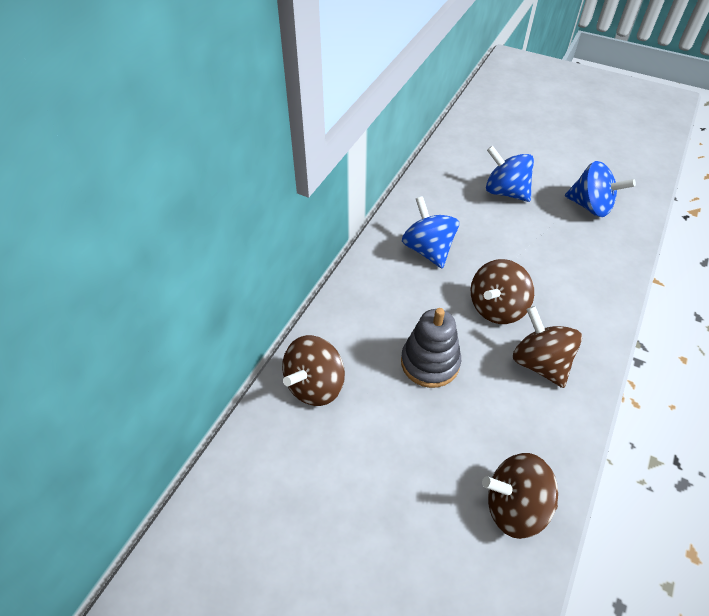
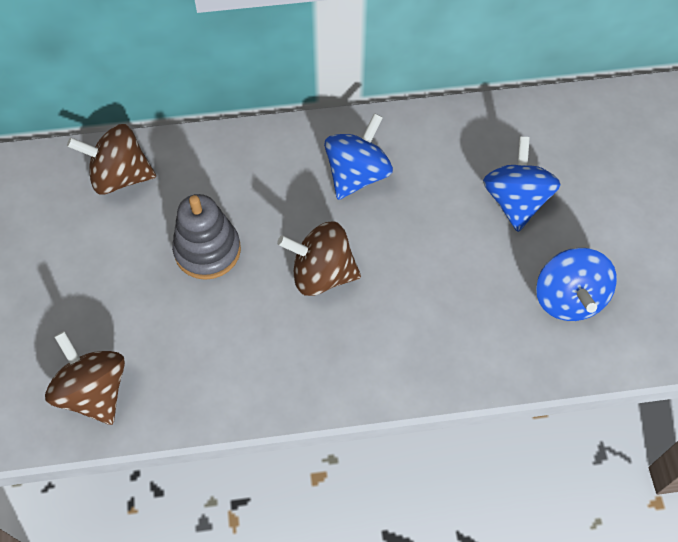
camera: 55 degrees right, 10 degrees up
brown spinning top [513,306,582,388] -> none

